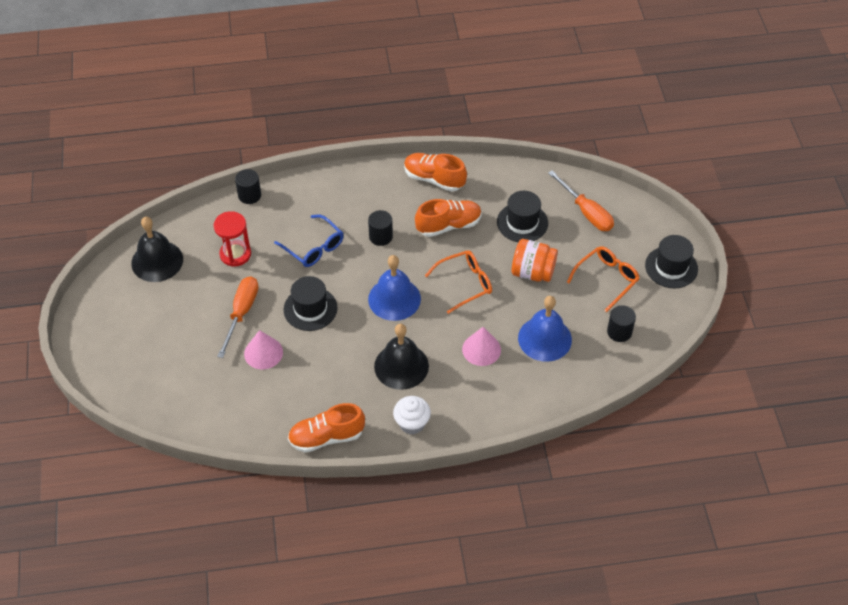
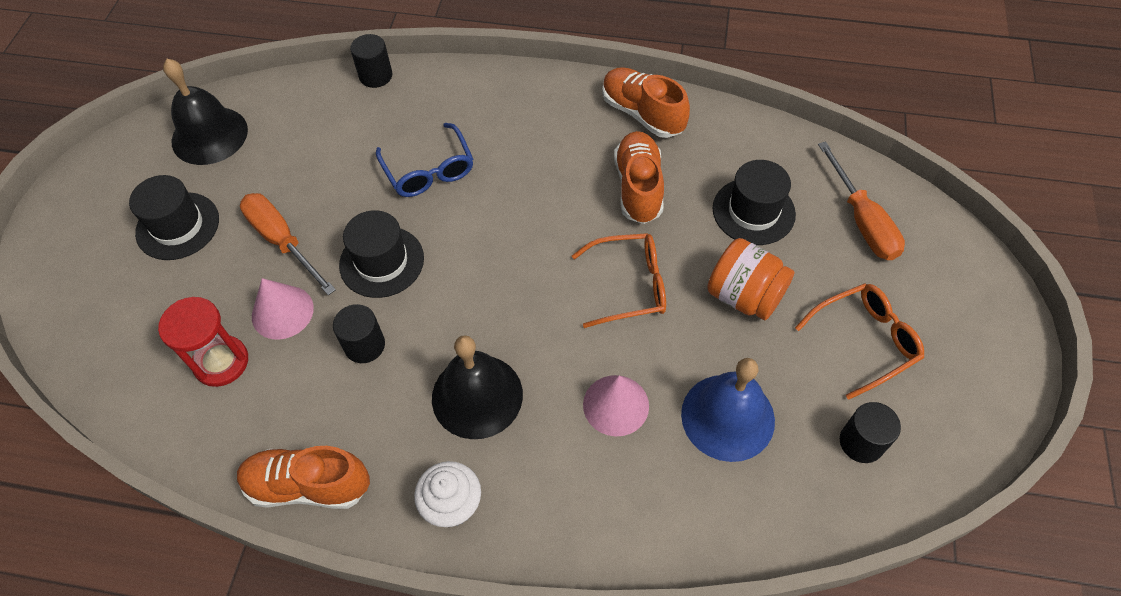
camera: 20 degrees right, 5 degrees up
red hourglass [214,211,251,267] -> red hourglass moved to [158,297,248,387]
orange screwdriver [217,276,259,358] -> orange screwdriver turned 75 degrees counterclockwise [240,193,336,295]
black cylinder [368,210,393,246] -> black cylinder moved to [333,304,385,363]
blue bell [368,255,421,321] -> none
orange shoe [415,199,482,237] -> orange shoe turned 90 degrees counterclockwise [614,131,664,224]
black hat [645,235,698,288] -> black hat moved to [129,175,219,260]

